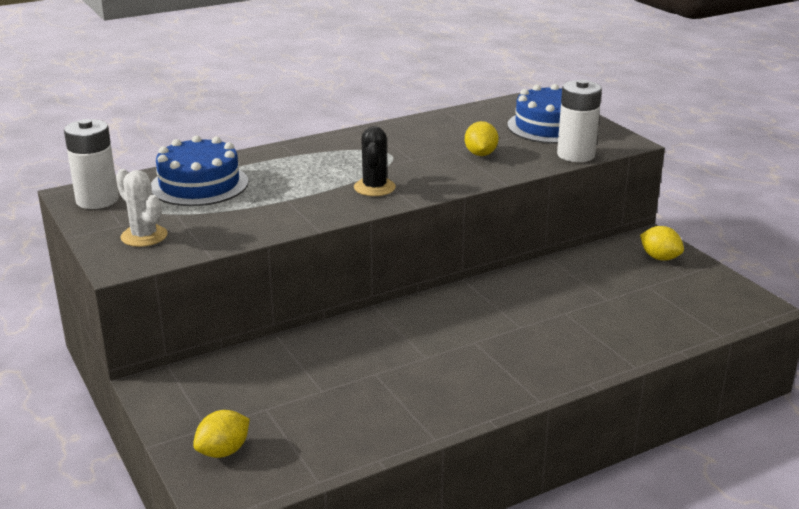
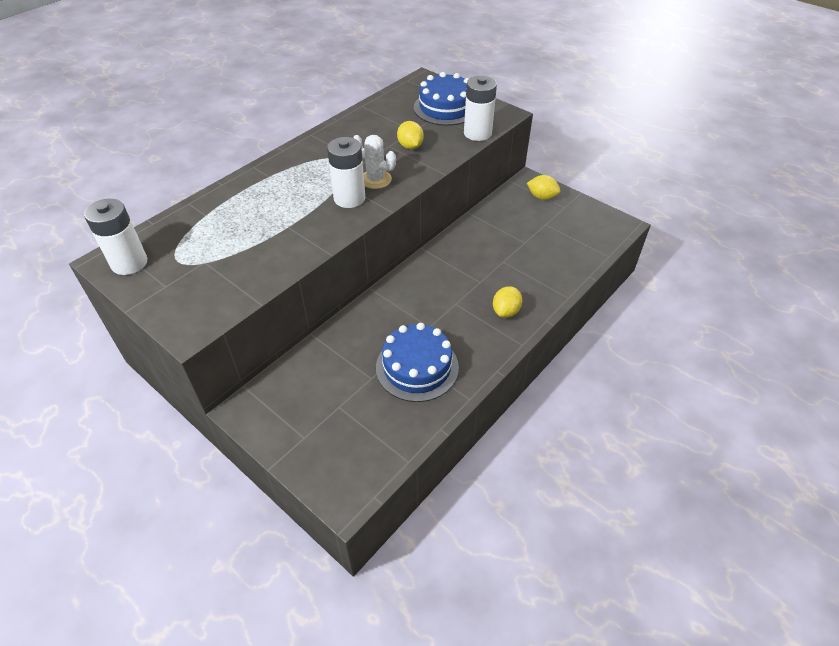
camera: 20 degrees left, 20 degrees up
white cactus [116,169,168,247] -> white cactus moved to [353,135,396,189]
blue cake [151,136,248,206] -> blue cake moved to [376,323,459,402]
yellow lemon [193,410,250,458] -> yellow lemon moved to [493,286,522,318]
black cactus [354,126,396,196] -> white battery [327,137,365,208]

